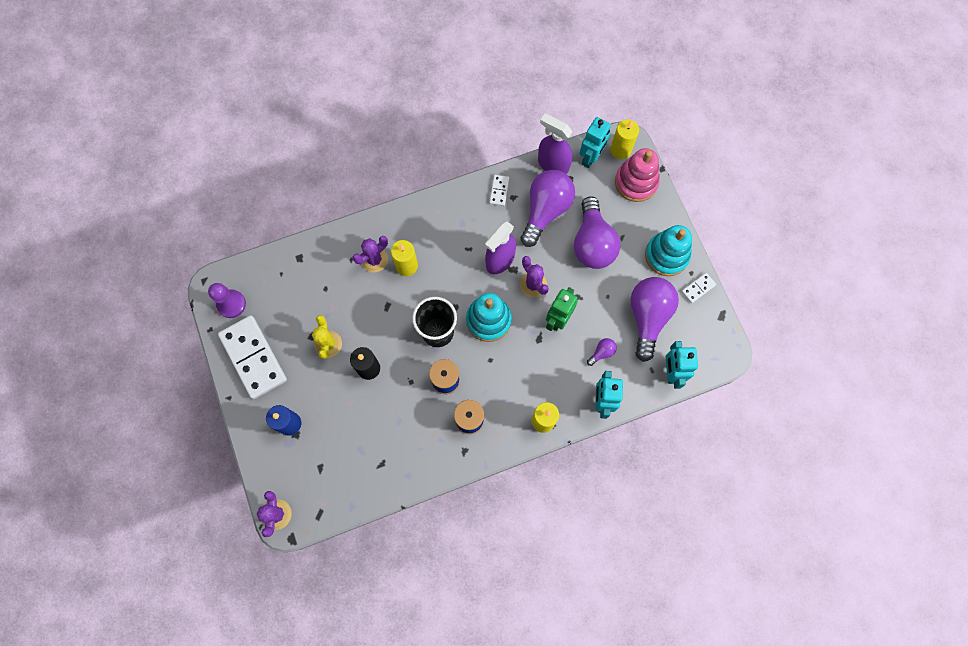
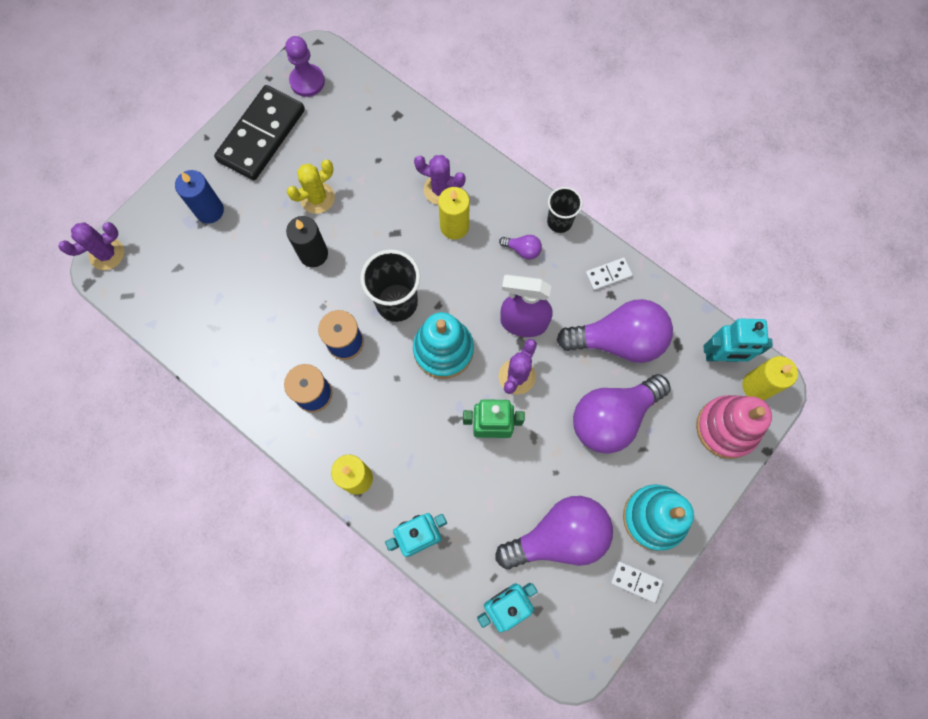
camera: 60 degrees right, 0 degrees up
white domino [218,315,287,399] -> black domino [214,85,305,180]
purple spray bottle [538,114,572,174] -> none
purple light bulb [587,338,617,366] -> purple light bulb moved to [499,235,542,260]
none -> black cup [547,187,583,233]

